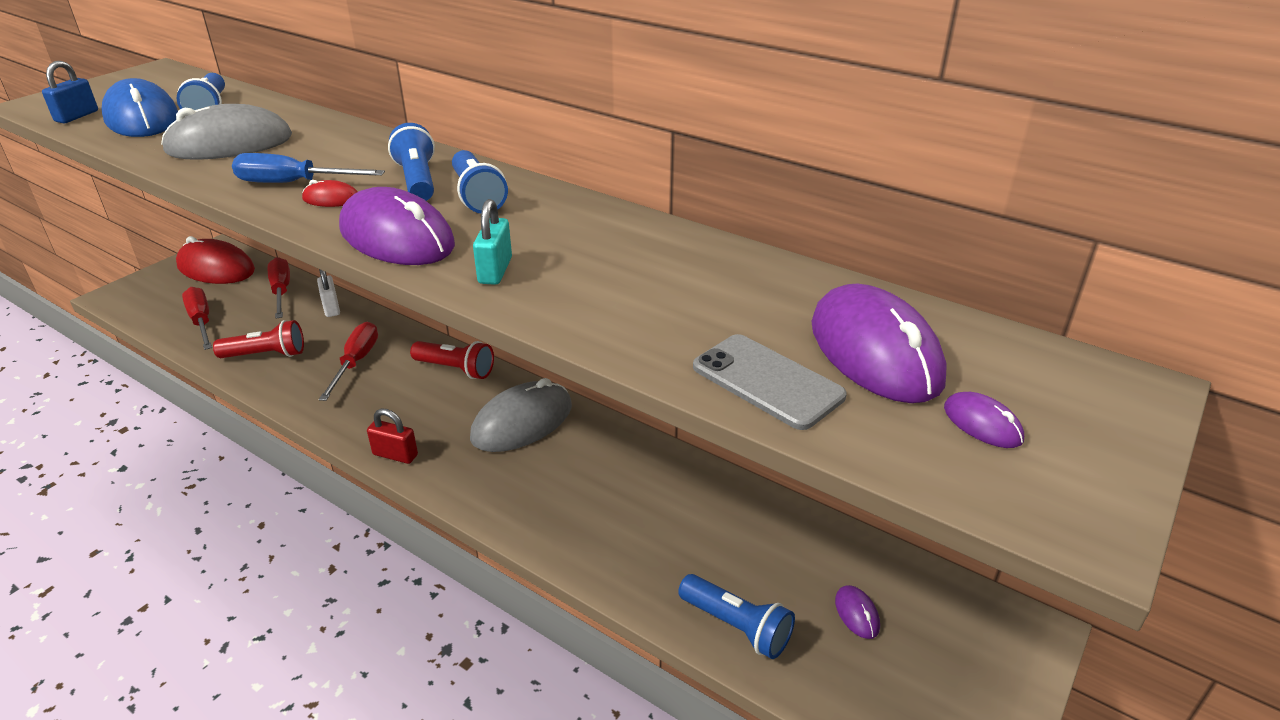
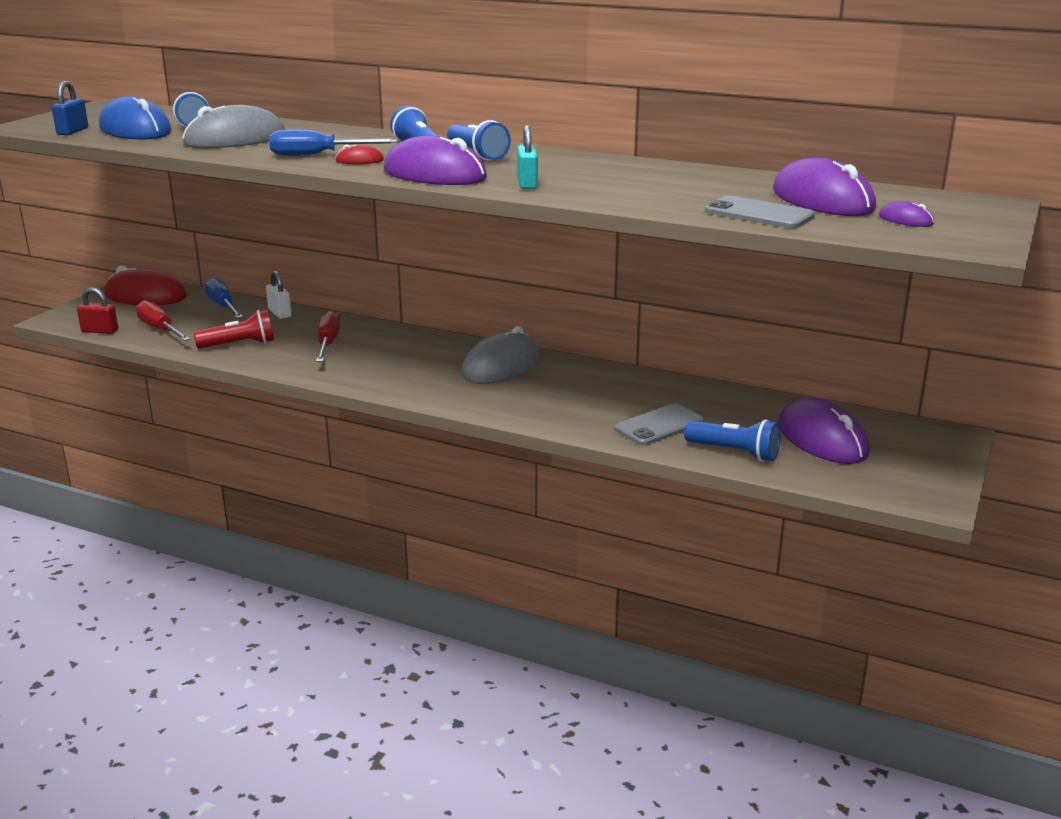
camera: 10 degrees left, 10 degrees down
red screwdriver [268,257,290,318] -> blue screwdriver [204,278,243,319]
red padlock [367,409,418,464] -> red padlock moved to [77,287,118,334]
red flashlight [410,341,494,379] -> none
purple mouse [835,585,880,639] -> purple mouse [778,398,870,464], size x2.31
none -> grey phone [614,404,705,445]

